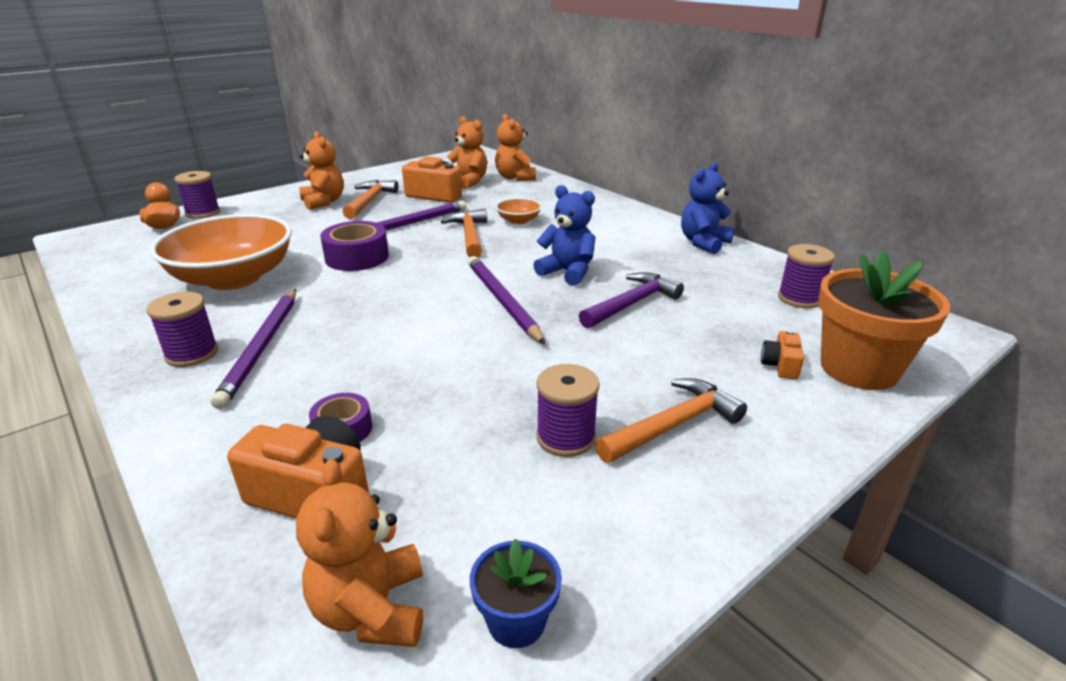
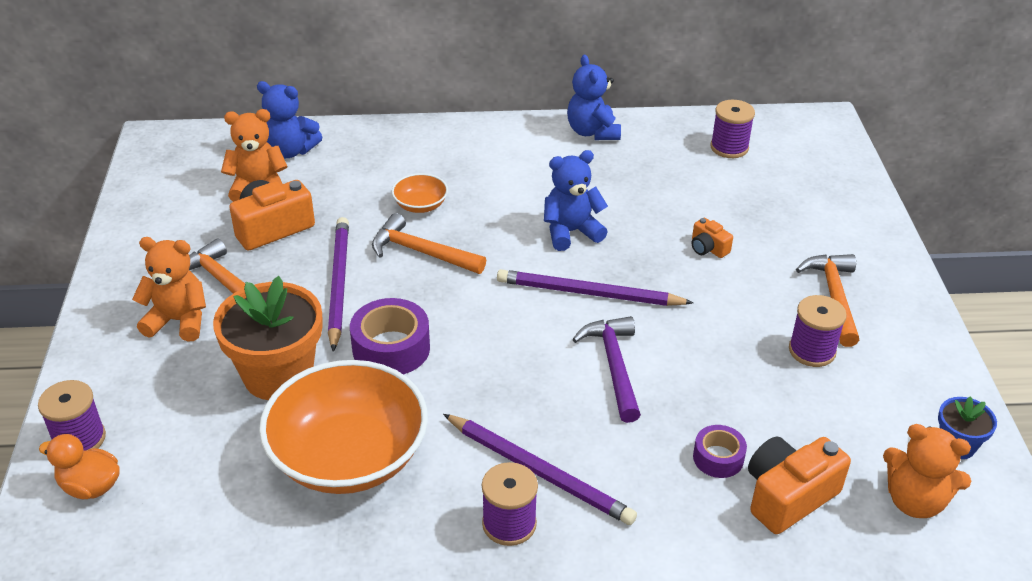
camera: 55 degrees left, 10 degrees up
orange teddy bear [495,114,536,181] -> blue teddy bear [257,81,322,158]
purple hammer [579,272,684,329] -> purple hammer moved to [572,316,641,423]
orange camera [761,330,804,379] -> orange camera moved to [691,218,733,258]
orange flower pot [818,250,950,390] -> orange flower pot moved to [213,276,323,400]

